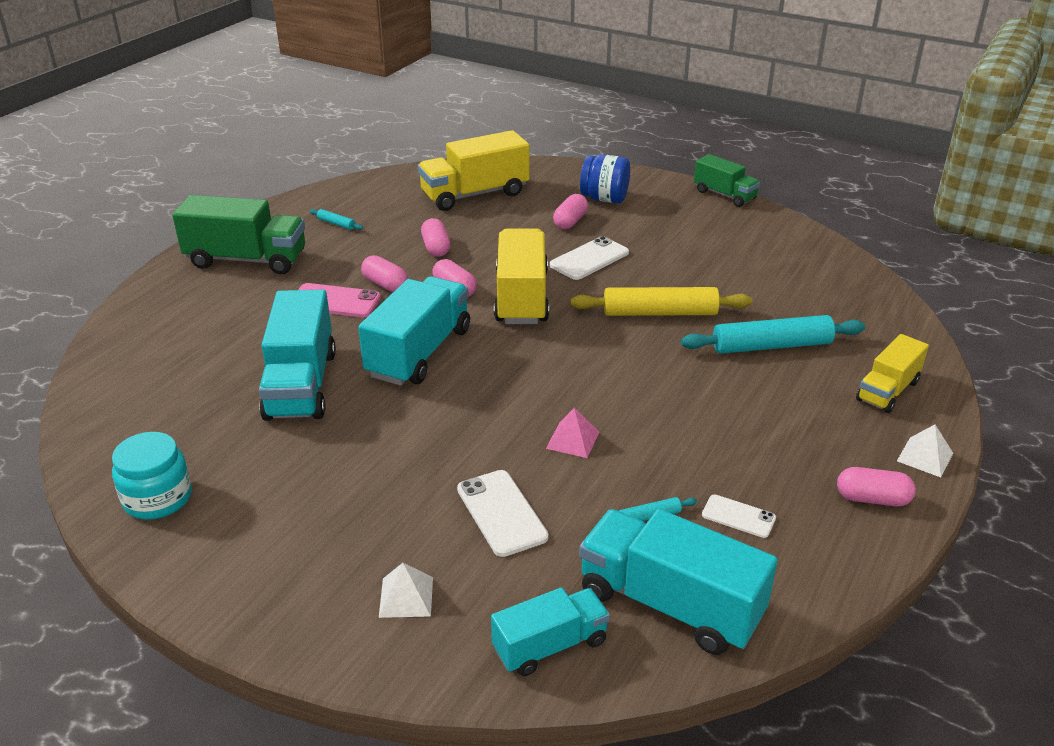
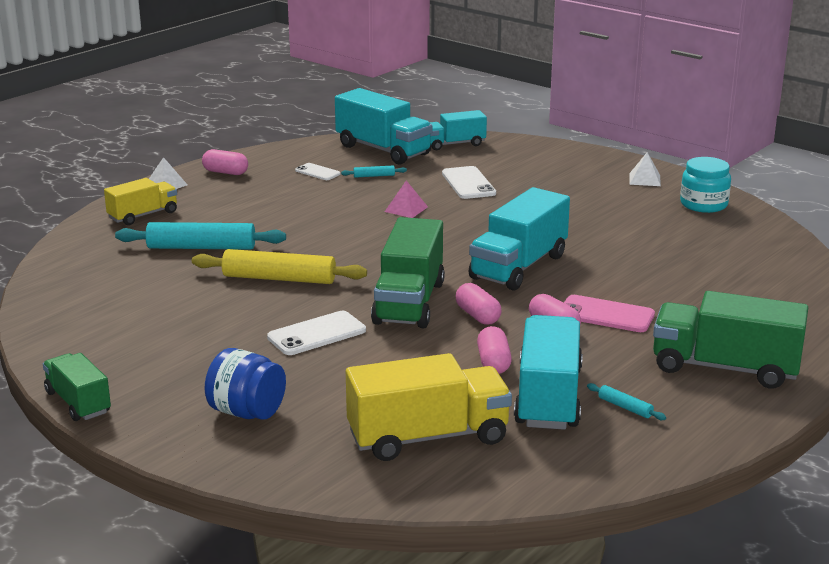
camera: 170 degrees left, 10 degrees down
turquoise truck [259,290,336,421] -> turquoise truck moved to [514,315,583,430]
white pyramid [379,563,433,618] -> white pyramid moved to [629,152,661,186]
yellow truck [494,228,549,324] -> green truck [371,217,445,329]
pink capsule [553,194,588,229] -> none

